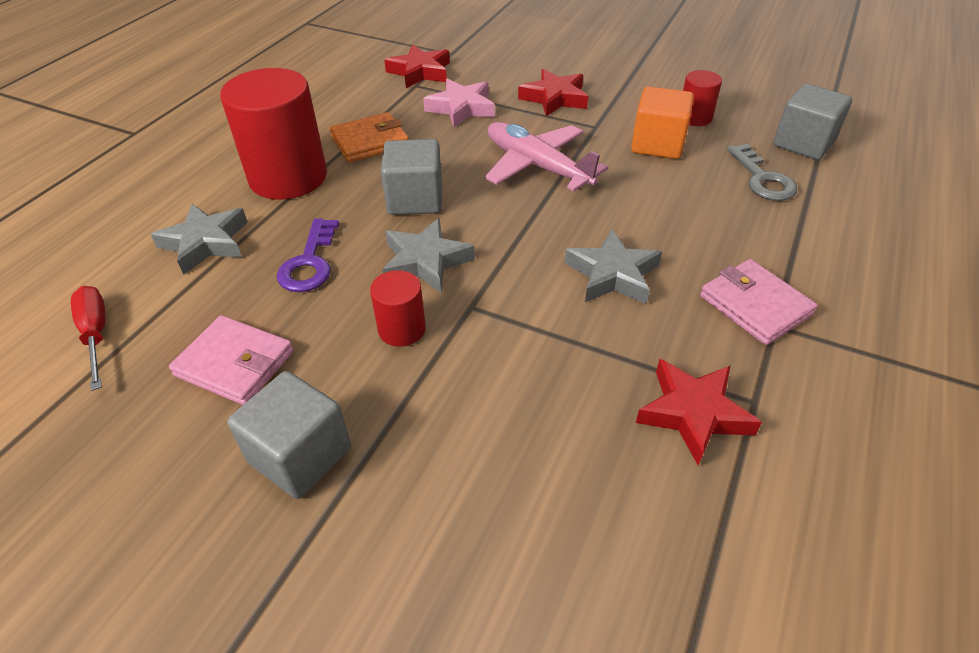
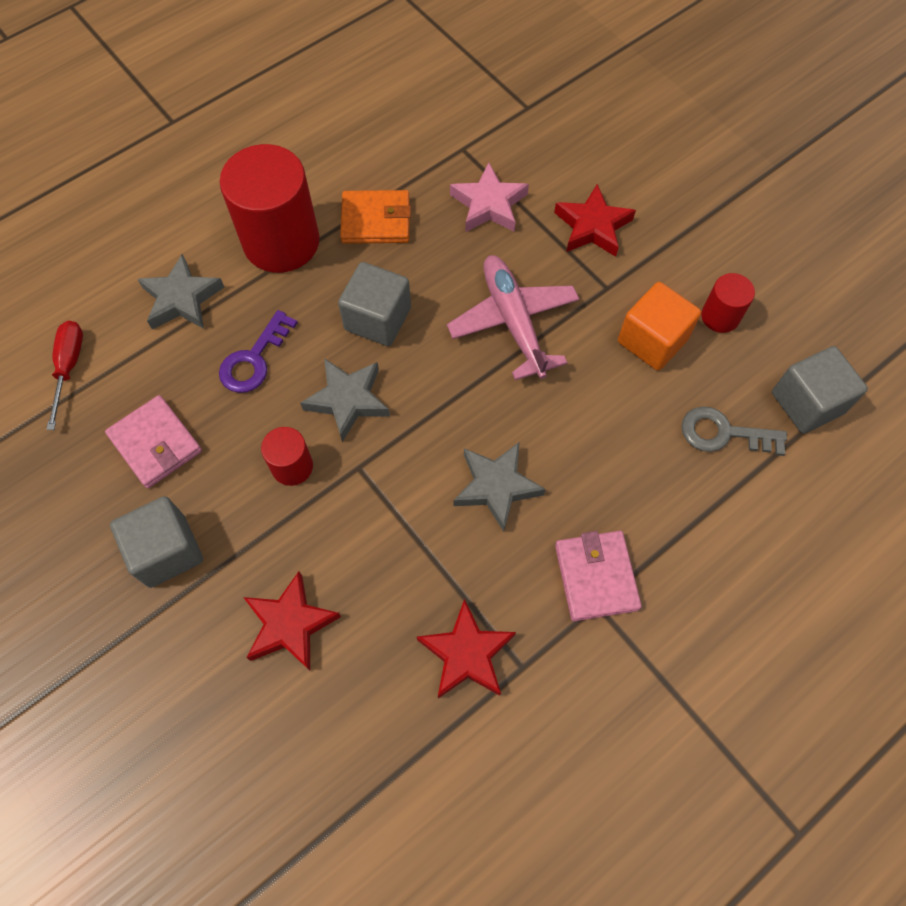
camera: 25 degrees right, 20 degrees up
red star [384,44,450,88] -> red star moved to [243,571,341,670]
grey key [727,144,797,201] -> grey key turned 90 degrees clockwise [681,406,787,456]

